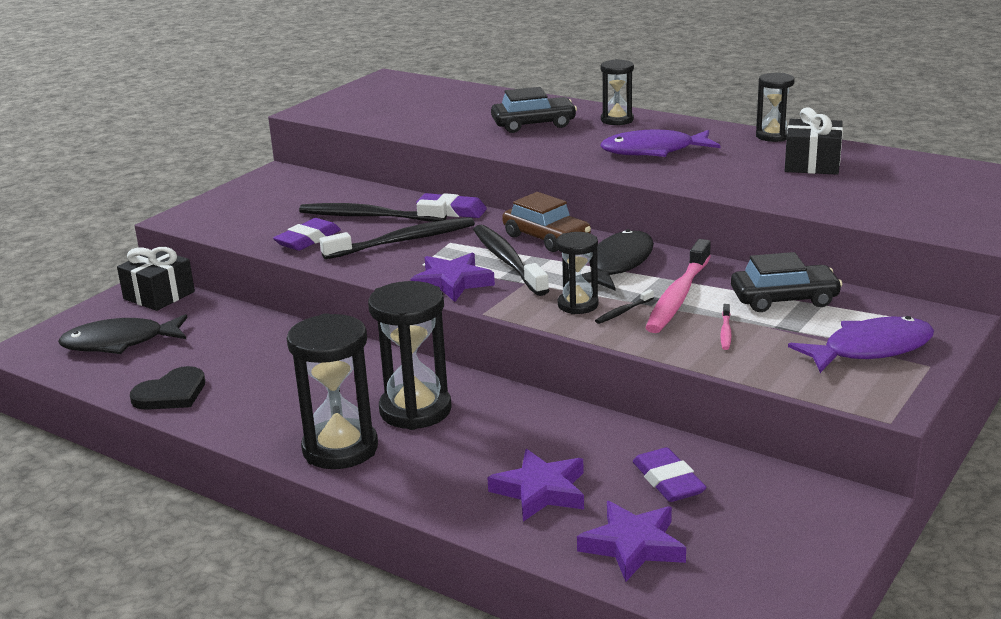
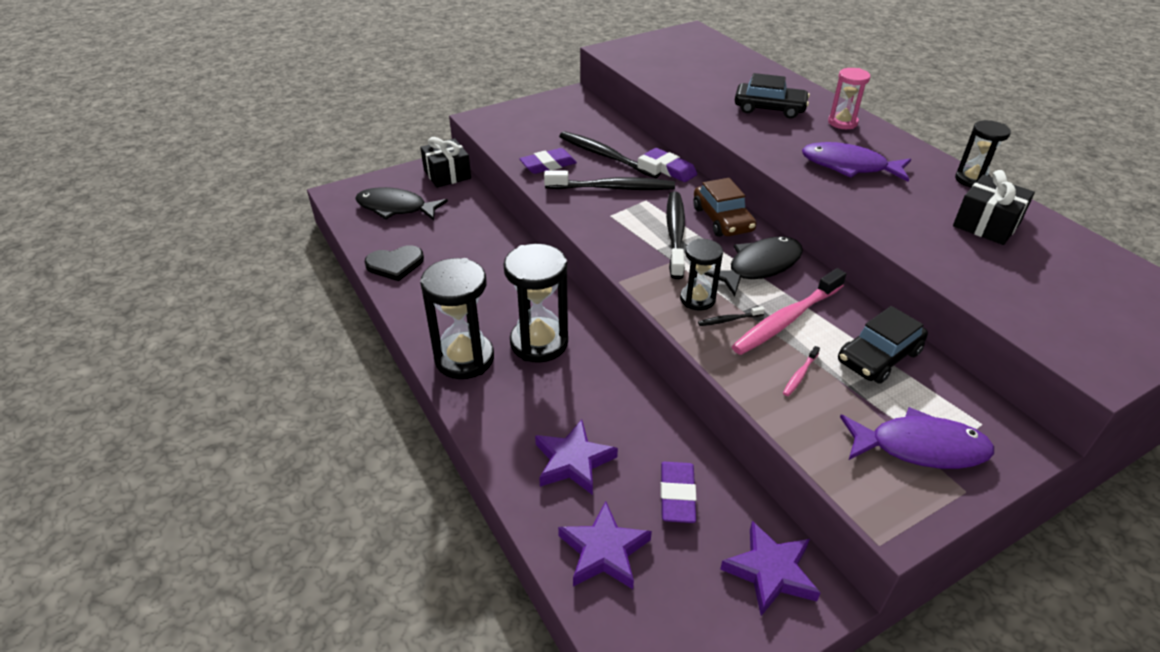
camera: 25 degrees right, 15 degrees up
purple star [410,253,495,302] -> purple star moved to [720,521,820,616]
black hourglass [600,59,634,125] -> pink hourglass [828,68,871,129]
black car [731,252,843,312] -> black car turned 120 degrees clockwise [838,306,928,384]

